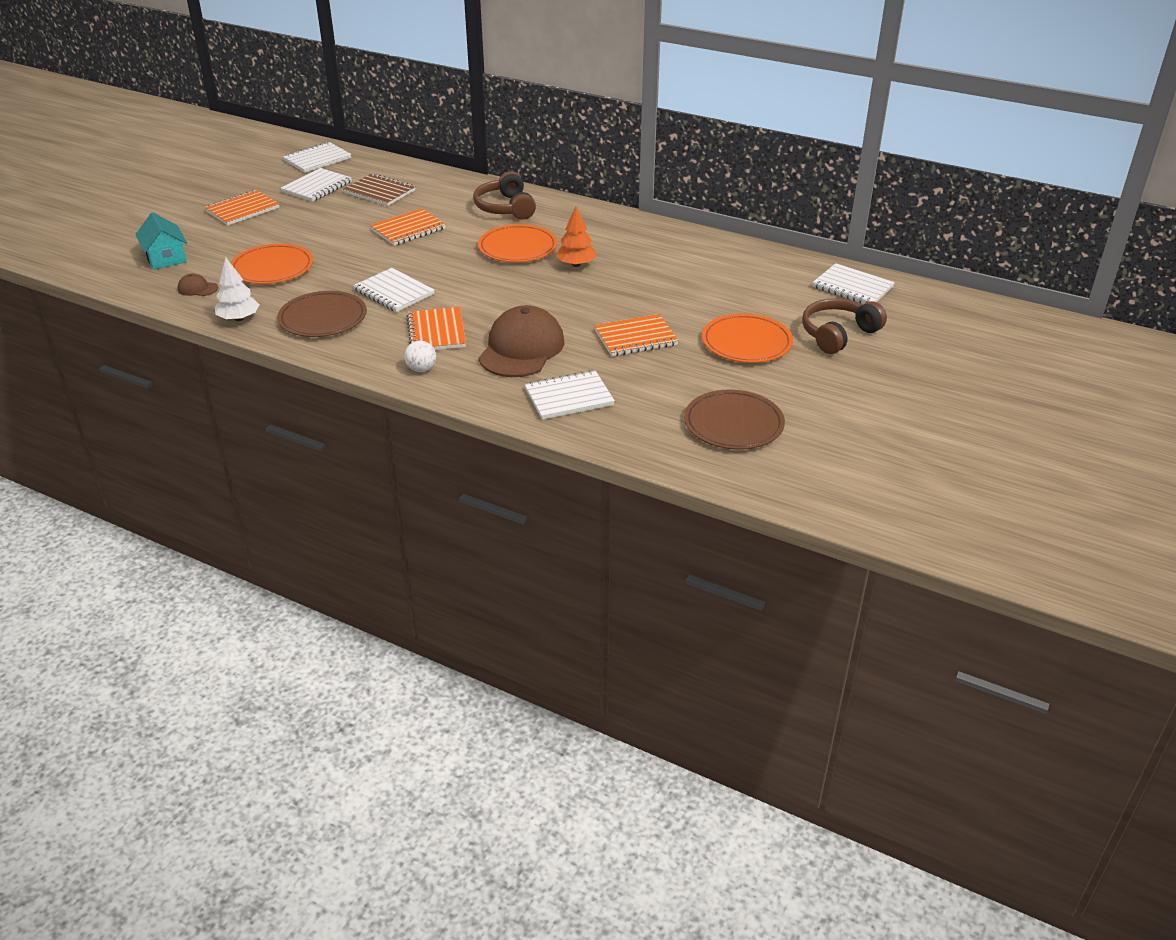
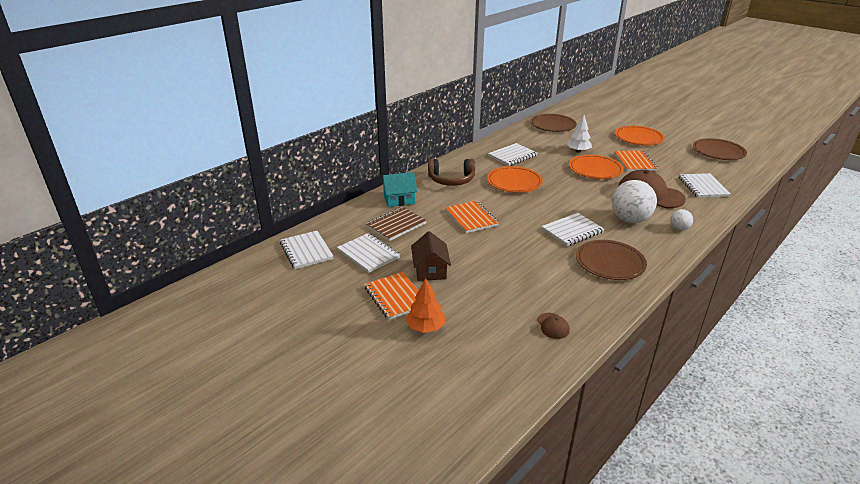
camera: 75 degrees left, 5 degrees down
turquoise house [135,212,187,270] -> turquoise house moved to [381,172,417,207]
brown cap [178,274,218,296] -> brown cap turned 45 degrees counterclockwise [537,313,570,339]
white tree [215,257,260,321] -> white tree moved to [567,115,592,153]
orange plate [231,244,313,284] -> orange plate moved to [569,155,624,179]
orange notebook [406,307,466,350] -> white ball [611,180,657,223]
orange tree [556,206,597,267] -> orange tree moved to [406,278,445,333]
brown headphones [802,298,887,354] -> none
white notebook [812,263,895,304] -> white notebook moved to [488,143,537,166]
none -> brown house [411,231,451,281]
none -> brown plate [530,114,577,132]

